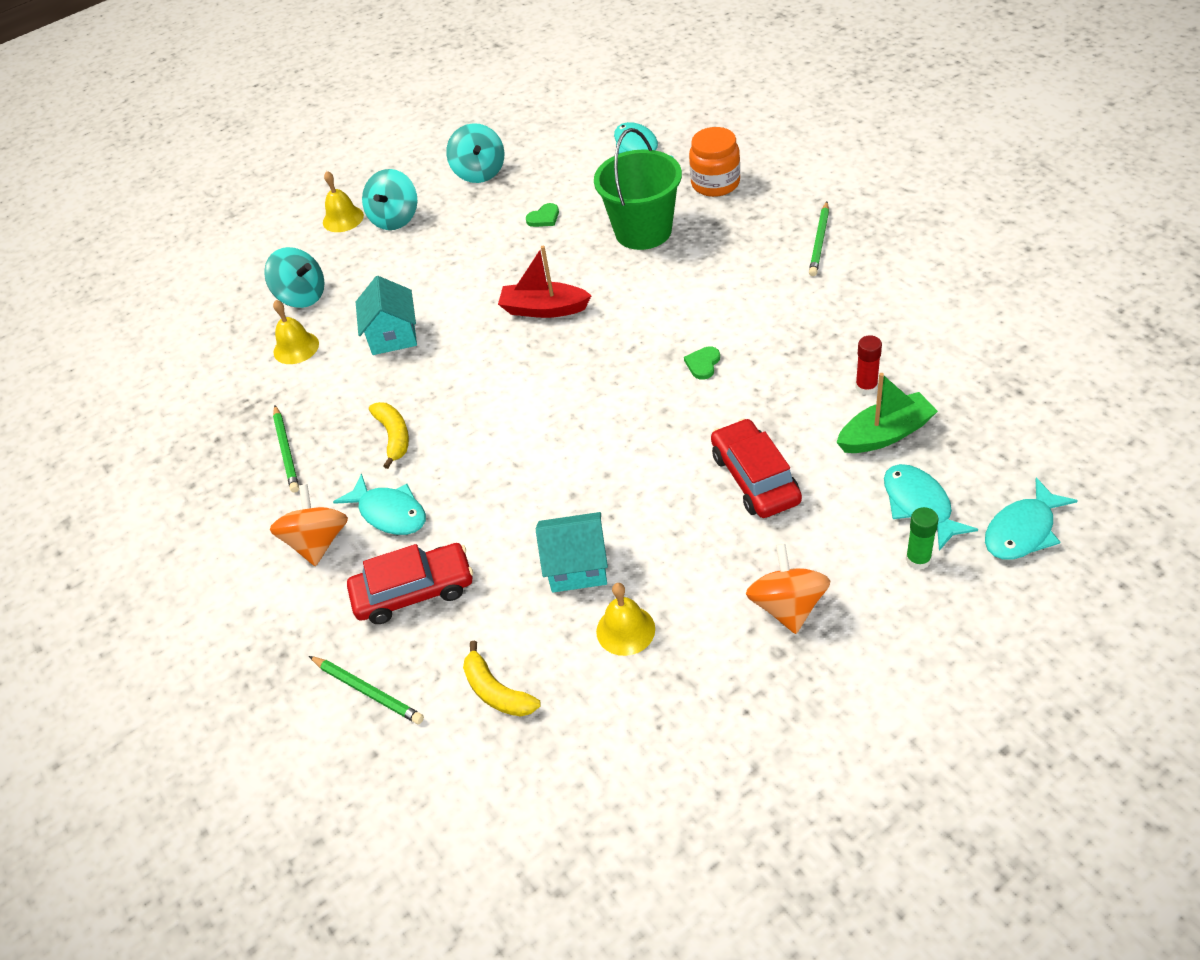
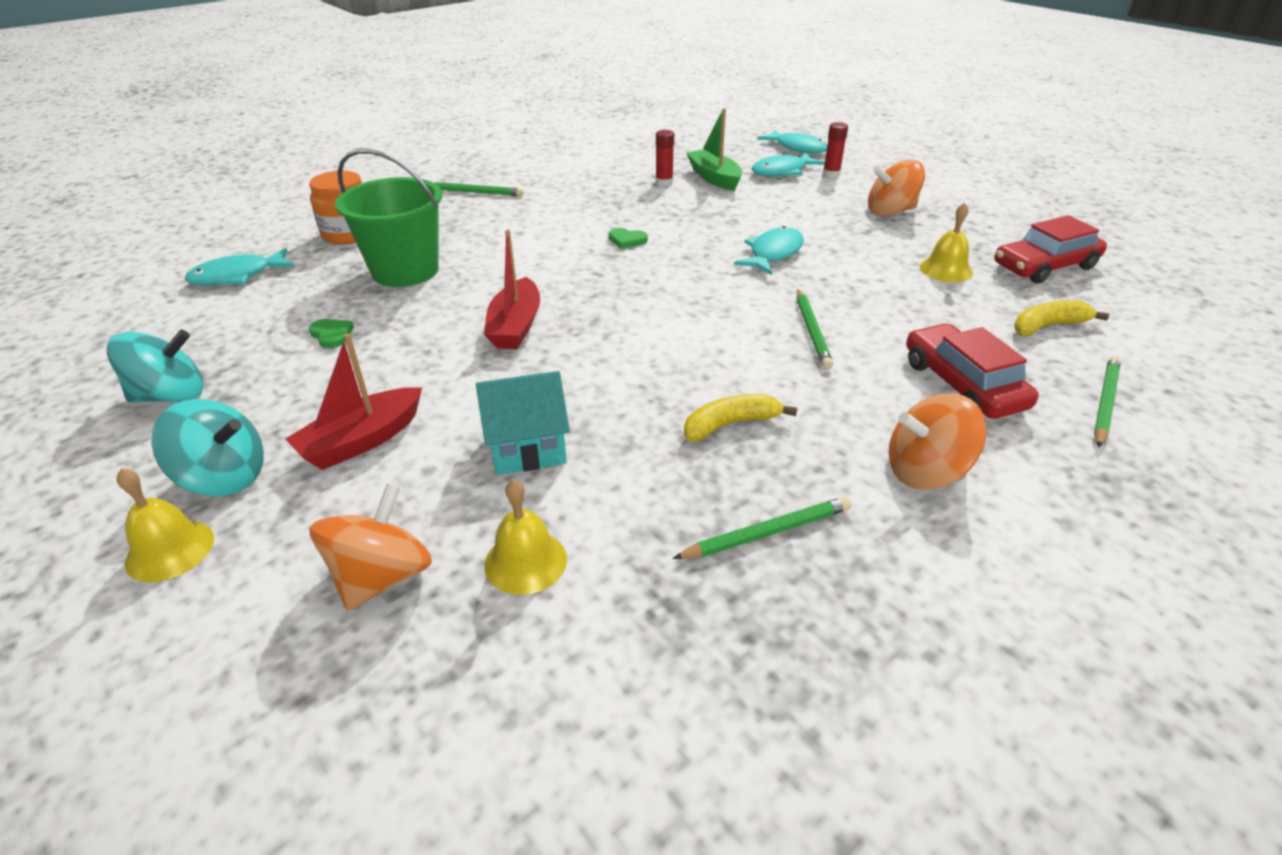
camera: 100 degrees left, 10 degrees down
turquoise spinning top [264,247,325,308] -> orange spinning top [309,483,432,611]
turquoise fish [333,473,426,535] -> turquoise fish moved to [734,226,804,275]
yellow banana [463,641,541,717] -> yellow banana turned 150 degrees counterclockwise [1014,300,1109,336]
turquoise house [536,512,608,593] -> none
red car [711,418,802,518] -> red car moved to [994,215,1107,283]
green glue stick [906,507,939,570] -> red glue stick [823,122,848,178]
none -> red boat [285,333,422,470]
none -> green pencil [797,289,833,369]

